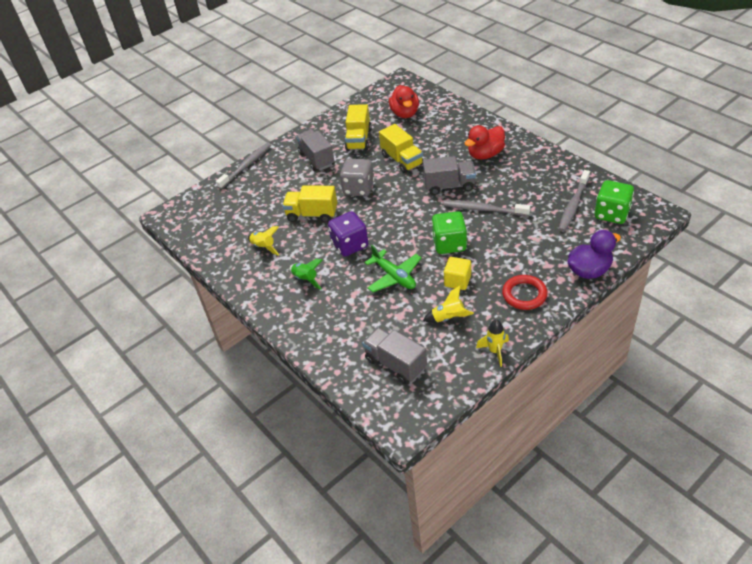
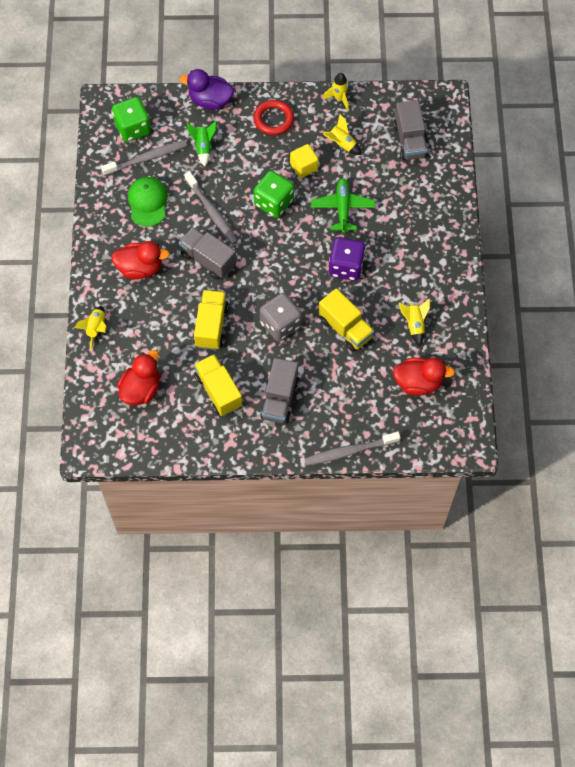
camera: 145 degrees left, 20 degrees up
green rocket [290,259,322,290] -> green rocket moved to [187,121,217,167]
yellow truck [345,104,372,151] -> yellow truck turned 75 degrees counterclockwise [194,354,242,416]
none -> yellow rocket [74,306,107,349]
none -> green cap [128,177,168,227]
none -> red duck [393,358,455,396]

